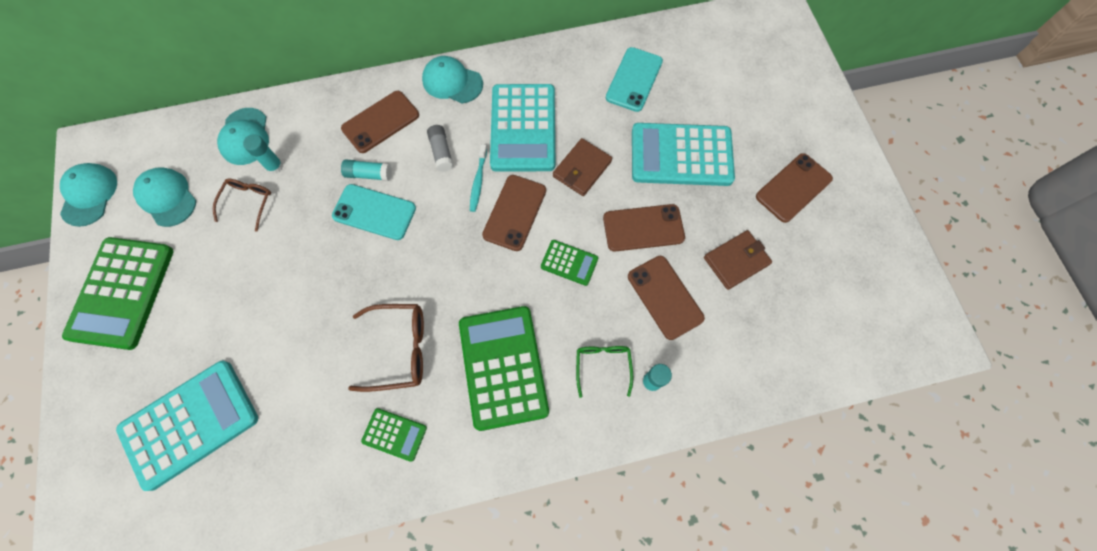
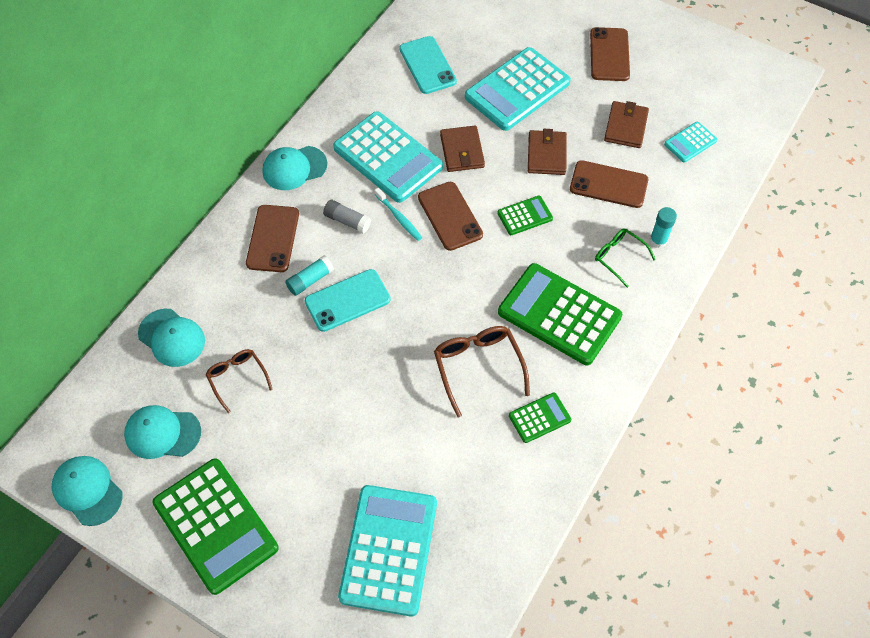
camera: 45 degrees left, 10 degrees down
turquoise glue stick [243,134,283,174] -> none
brown glasses [348,304,424,392] -> brown glasses turned 60 degrees counterclockwise [434,326,530,417]
brown phone [603,204,685,252] -> brown wallet [528,129,567,175]
none -> turquoise calculator [664,122,717,163]

